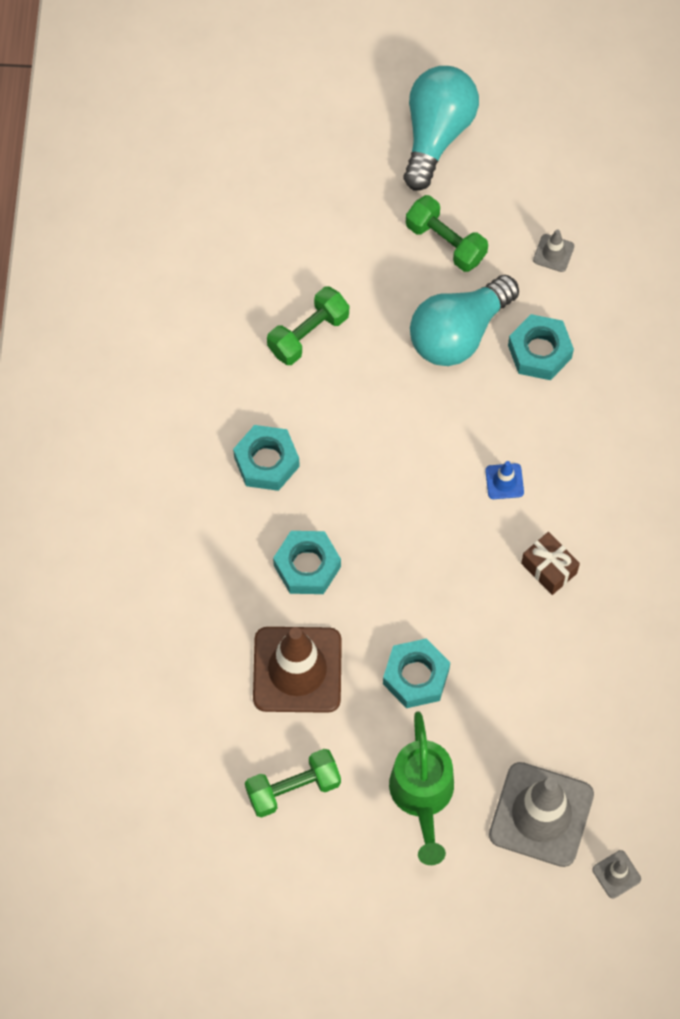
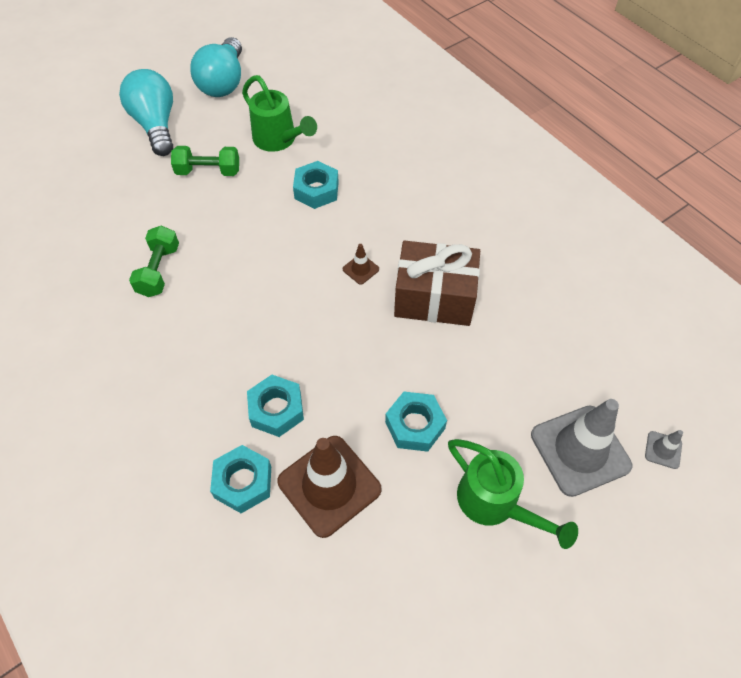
camera: 40 degrees left, 10 degrees down
turquoise nut [233,425,300,491] -> turquoise nut moved to [210,445,271,513]
green dumbbell [245,749,341,818] -> none
turquoise light bulb [410,275,519,366] -> turquoise light bulb moved to [190,37,242,97]
blue traffic cone [485,461,524,499] -> brown traffic cone [343,244,379,285]
brown gift [521,532,580,595] -> brown gift [394,240,480,326], size x2.06
grey traffic cone [533,229,574,272] -> green watering can [242,75,317,152]

